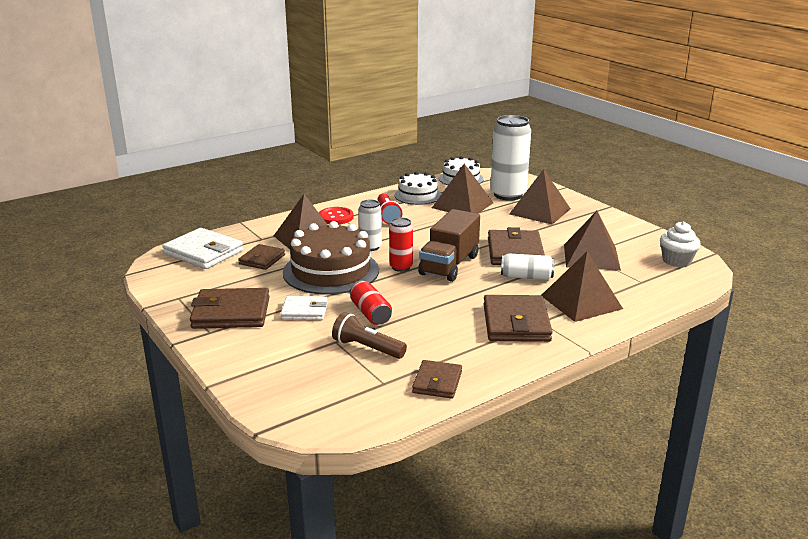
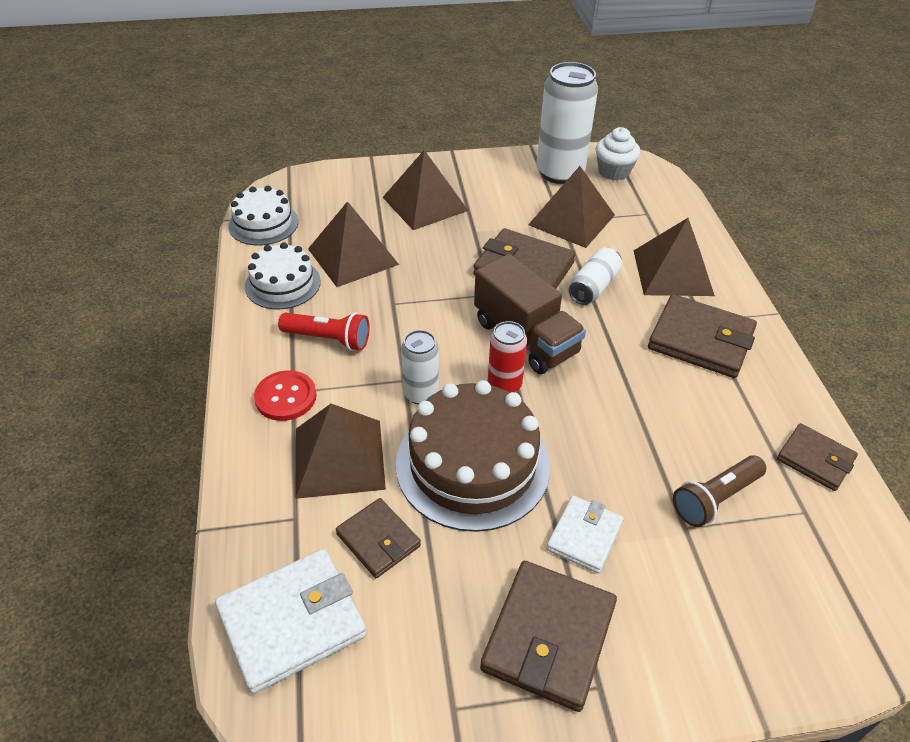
camera: 65 degrees left, 20 degrees up
red can [350,281,392,325] -> none
white can [490,115,531,201] -> white can moved to [536,62,598,184]

